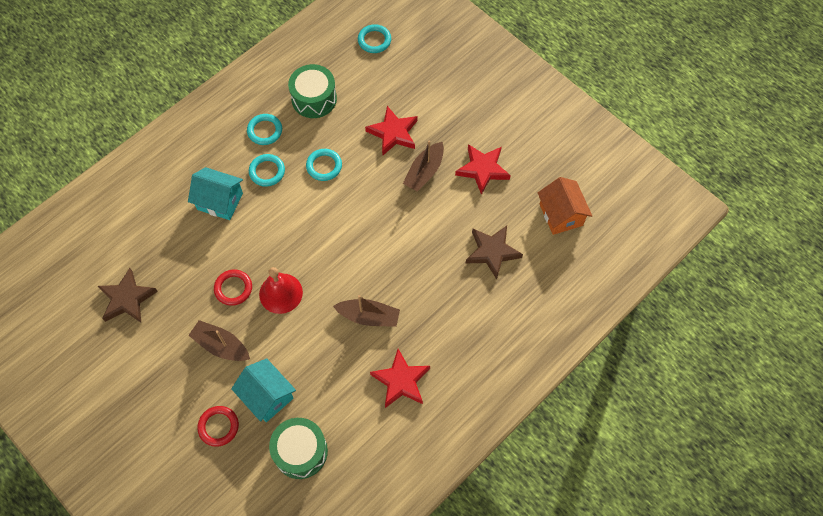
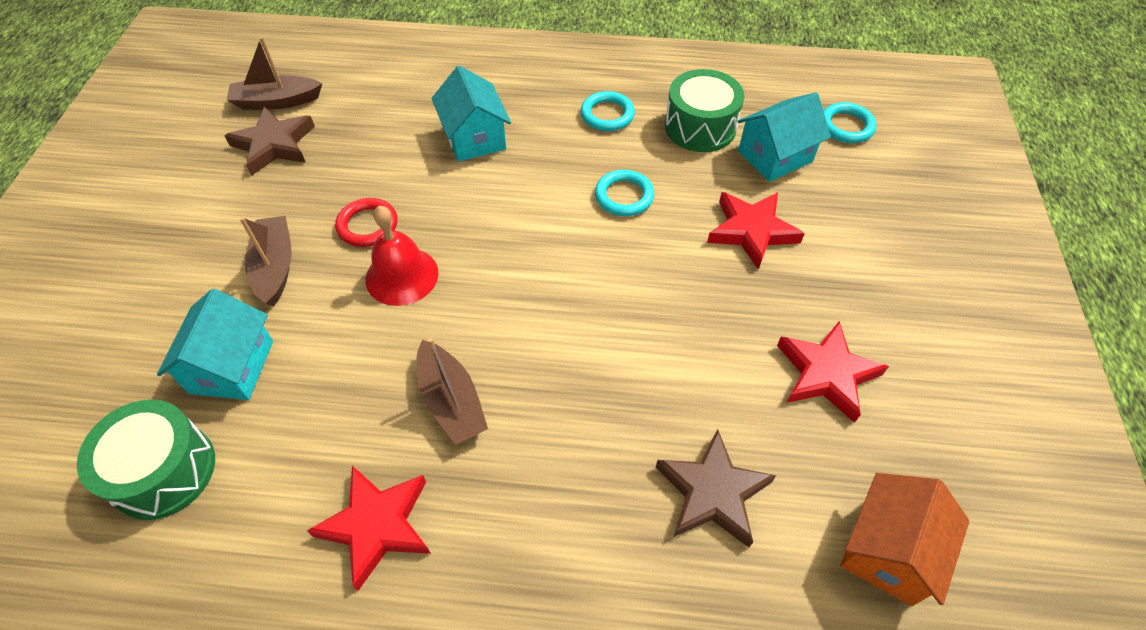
camera: 50 degrees right, 10 degrees down
red ring [197,406,239,447] -> none
turquoise ring [249,154,285,187] -> none
brown boat [403,141,444,191] -> brown boat moved to [227,36,322,110]
none -> turquoise house [738,92,831,182]

